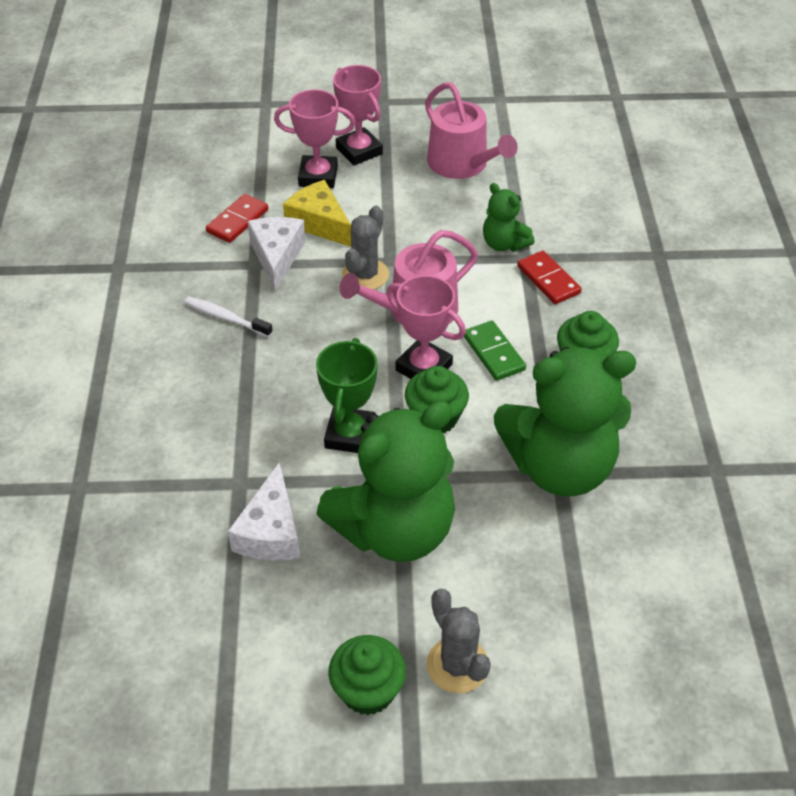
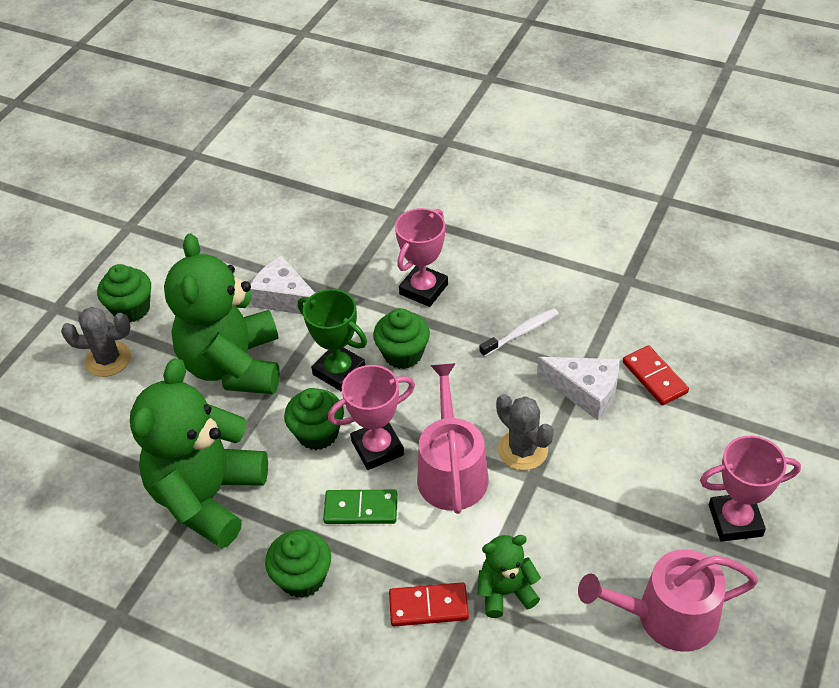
camera: 120 degrees right, 0 degrees up
pink trophy [274,89,356,188] -> pink trophy moved to [395,208,448,307]
yellow cheese [283,180,351,247] -> none
none -> green cupcake [373,308,430,369]

